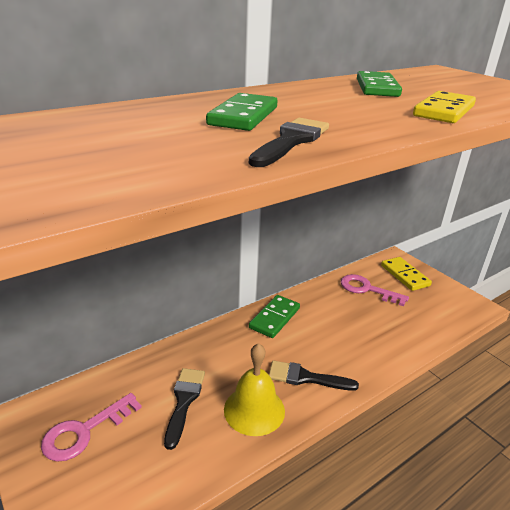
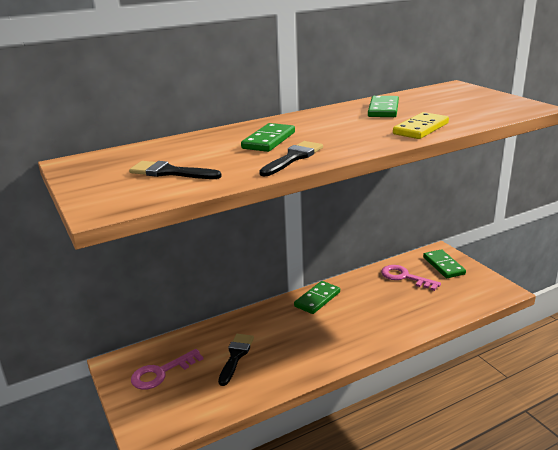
camera: 10 degrees right, 5 degrees down
yellow bell [224,343,285,436] -> none
black brush [269,360,359,391] -> black brush moved to [129,161,222,179]
yellow domino [381,257,432,291] -> green domino [423,249,466,278]

